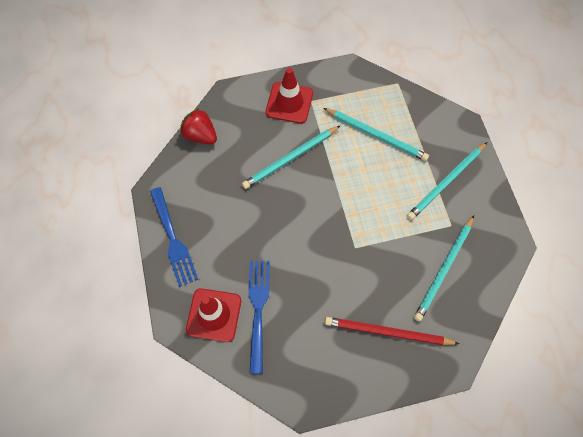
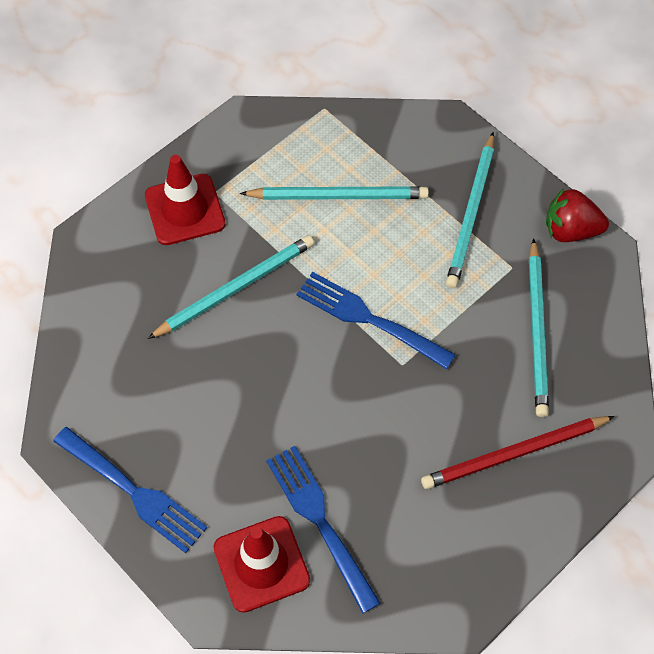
camera: 30 degrees left, 5 degrees down
red strawberry [180,108,217,144] -> red strawberry moved to [546,188,609,242]
turquoise pencil [242,125,341,189] -> turquoise pencil turned 150 degrees counterclockwise [148,235,314,339]
none -> blue fork [296,272,456,369]

